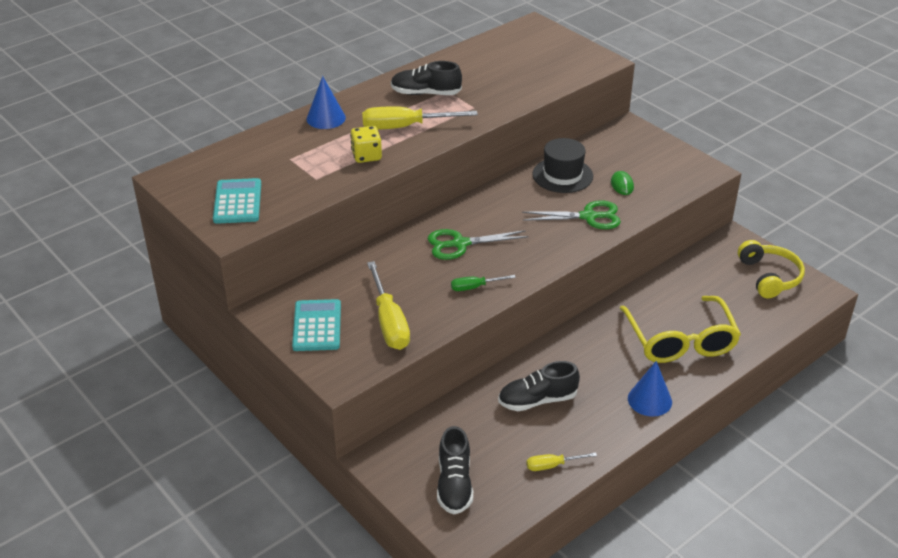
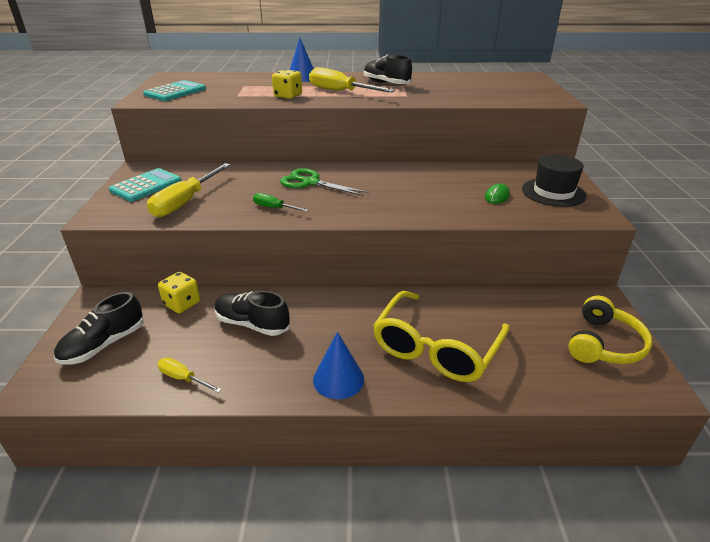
camera: 40 degrees right, 5 degrees down
green scissors [522,200,621,229] -> none
black hat [532,138,593,193] -> black hat moved to [522,155,587,207]
none -> yellow dice [158,272,200,313]

